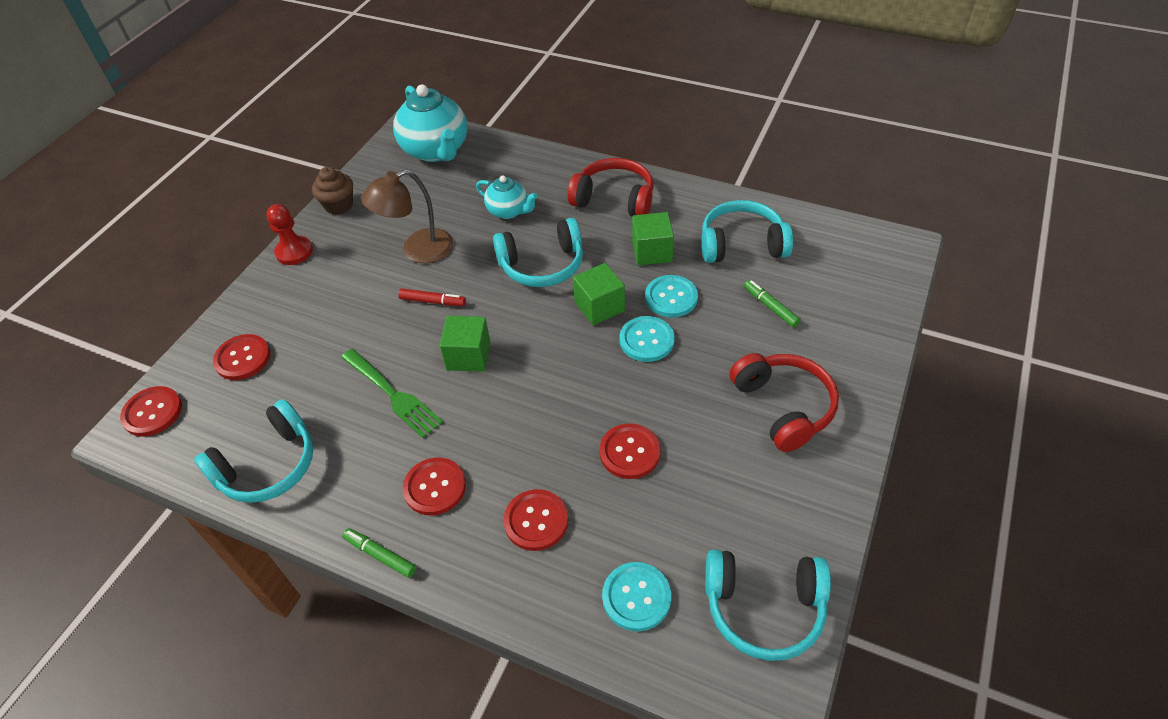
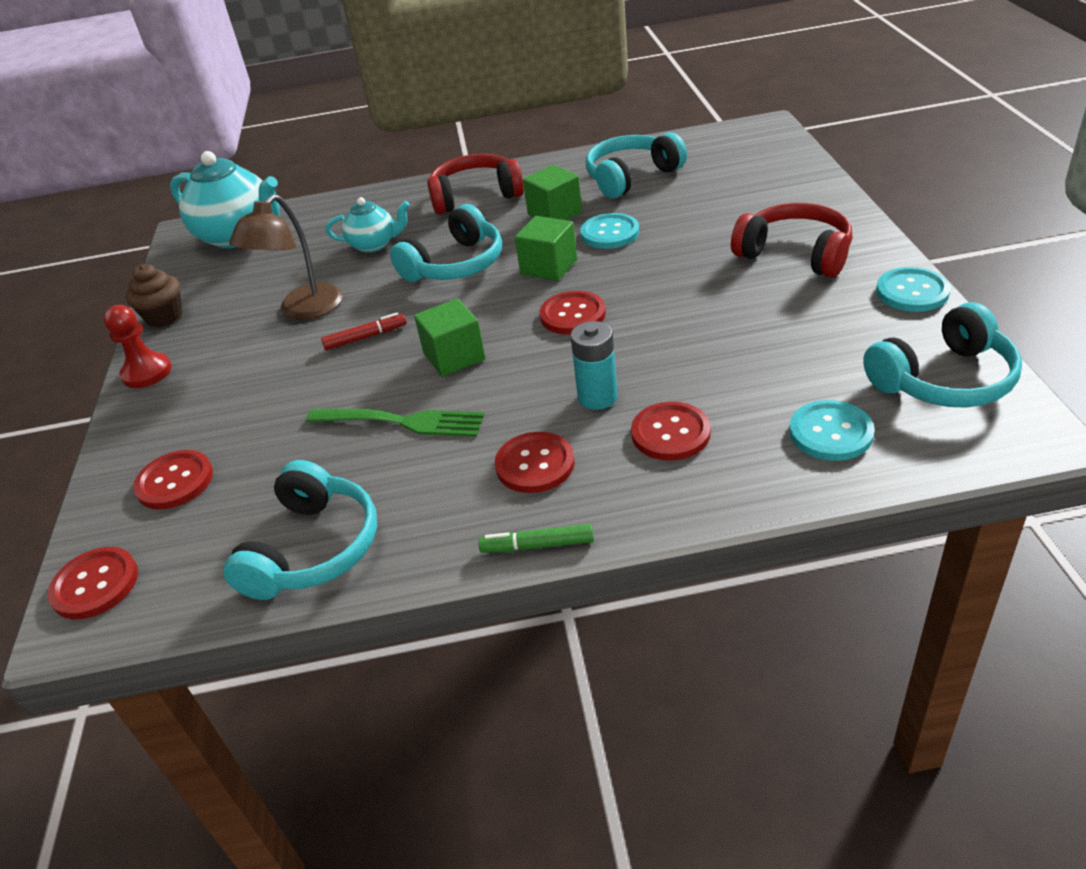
camera: 30 degrees left, 10 degrees down
red button [599,423,661,479] -> red button moved to [540,291,606,335]
turquoise button [620,316,675,362] -> turquoise button moved to [876,267,950,312]
green marker [744,280,801,328] -> none
none -> turquoise battery [570,321,618,410]

